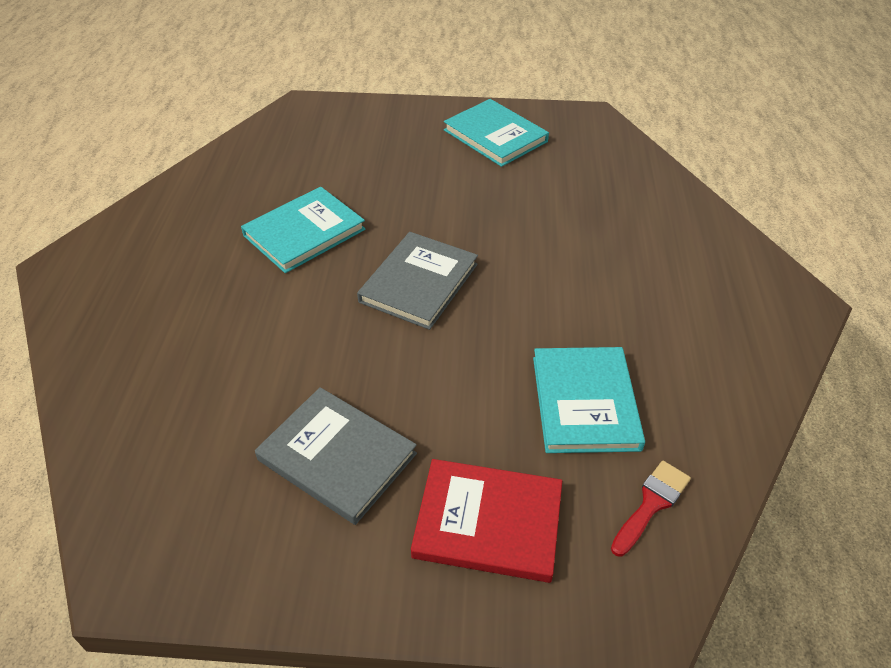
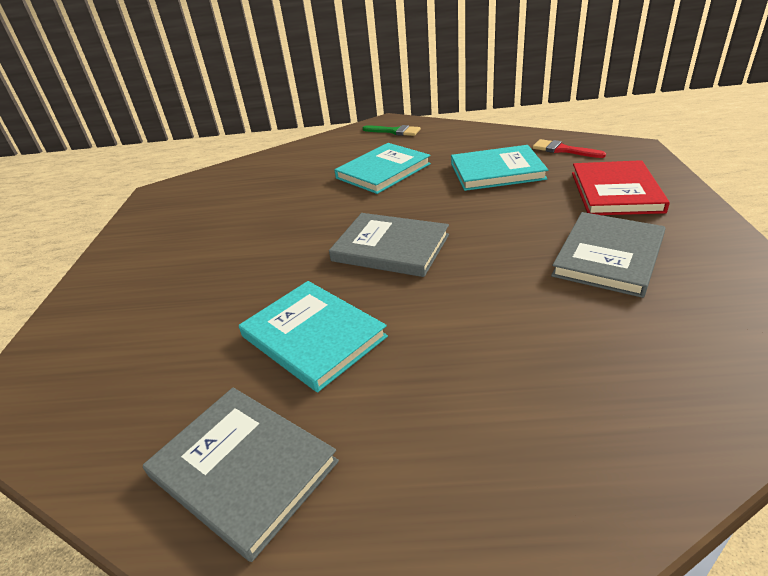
camera: 90 degrees left, 10 degrees down
turquoise book [444,99,549,167] -> turquoise book moved to [334,143,431,194]
none -> grey book [143,387,339,562]
none -> green brush [363,125,421,136]

